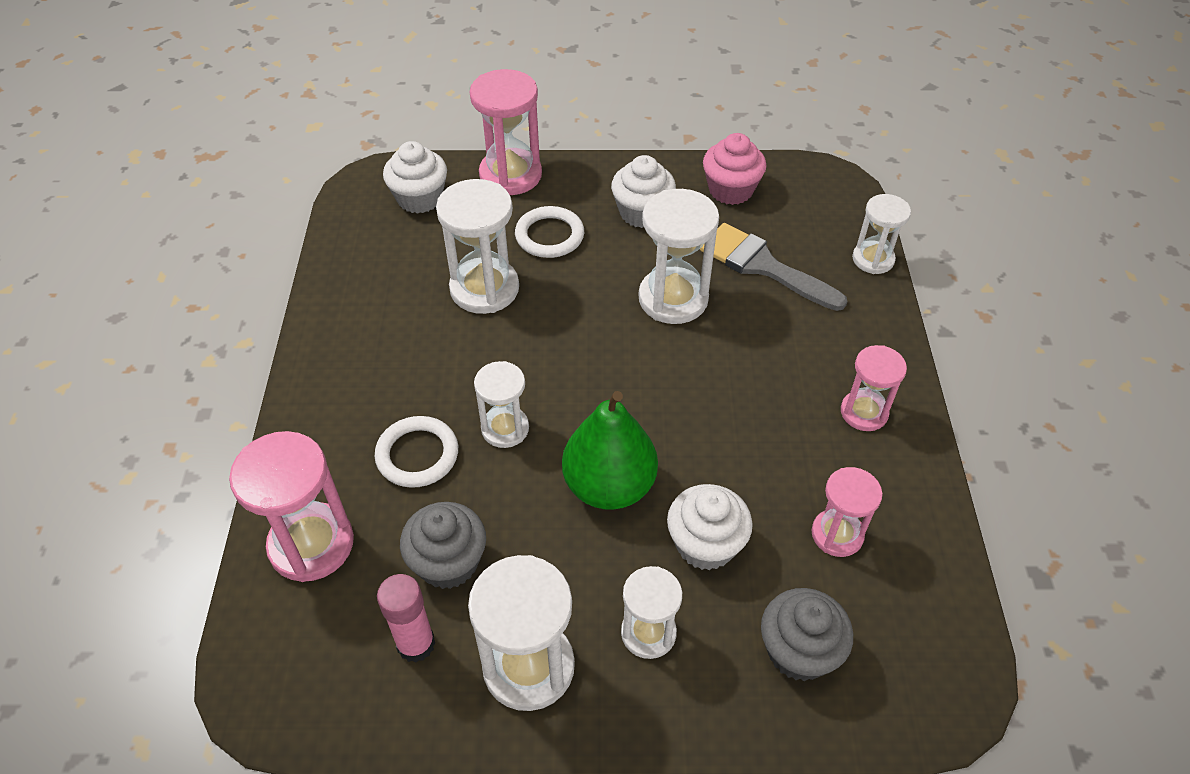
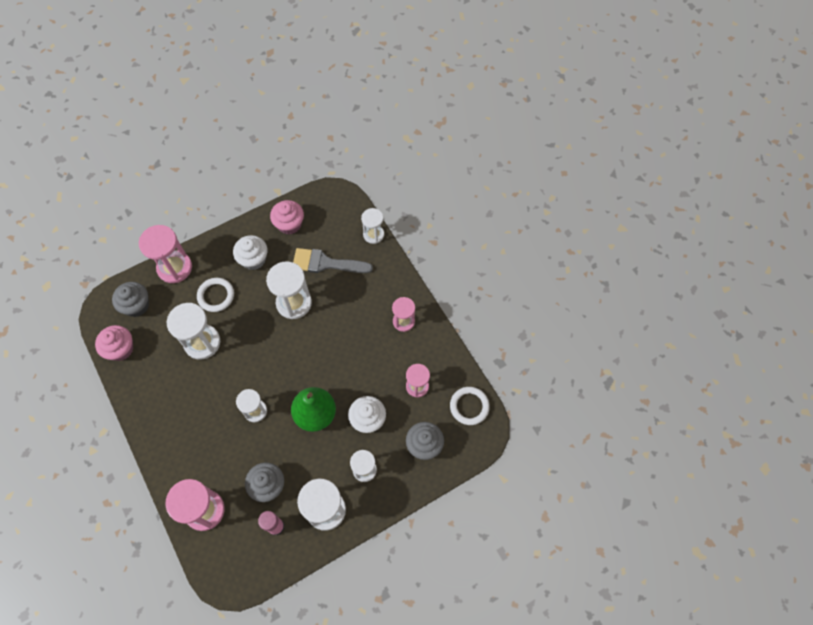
camera: 30 degrees left, 15 degrees up
white ring [374,416,458,488] -> white ring moved to [450,387,490,425]
white cupcake [383,141,447,214] -> grey cupcake [112,282,149,317]
none -> pink cupcake [95,325,133,361]

